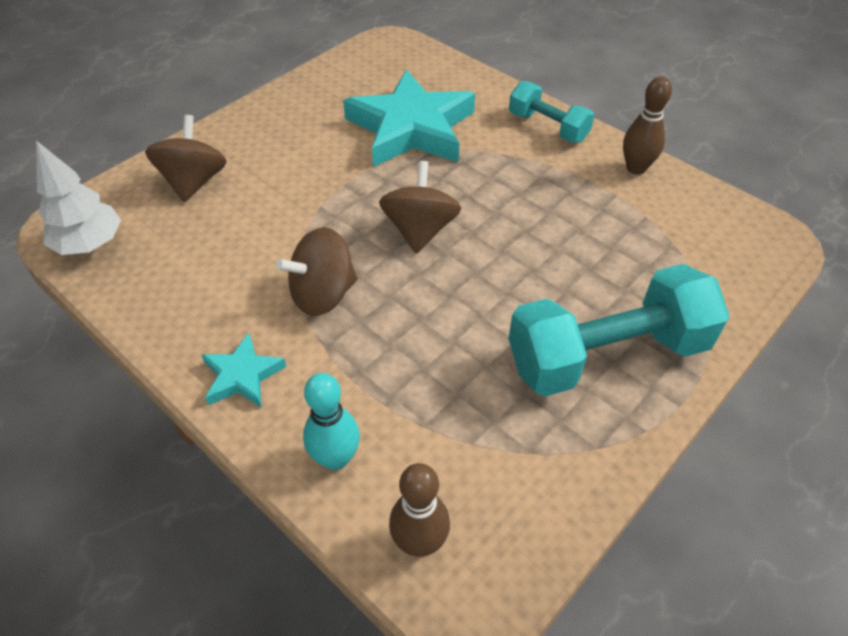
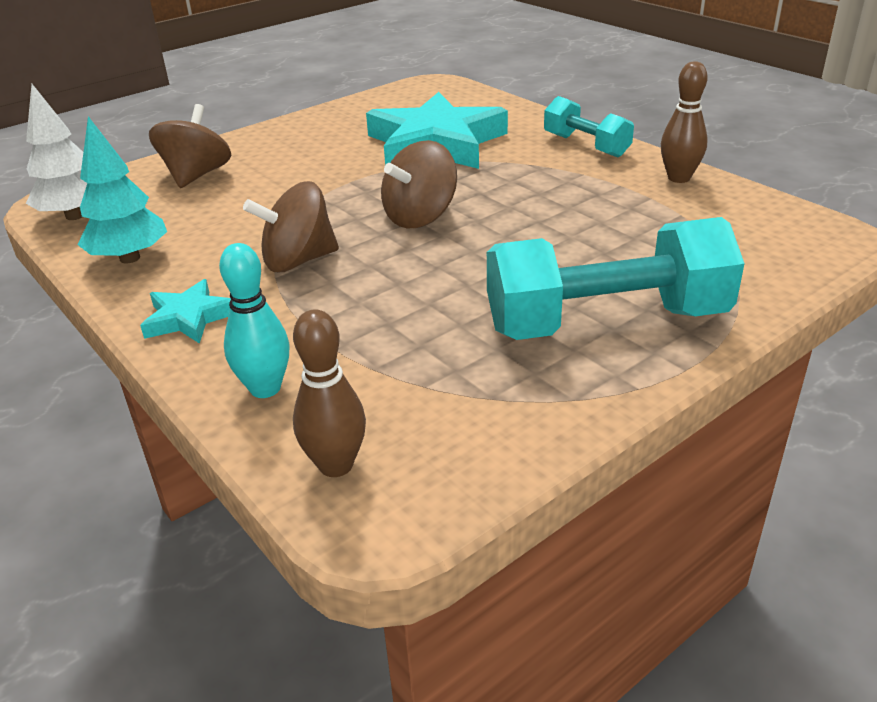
camera: 10 degrees right, 15 degrees down
brown spinning top [379,161,462,254] -> brown spinning top turned 150 degrees counterclockwise [381,140,457,228]
none -> turquoise tree [77,116,167,263]

